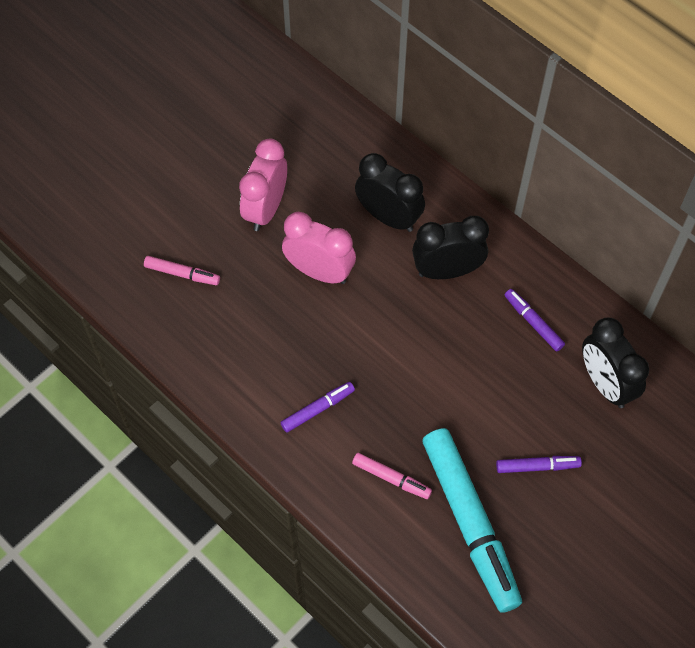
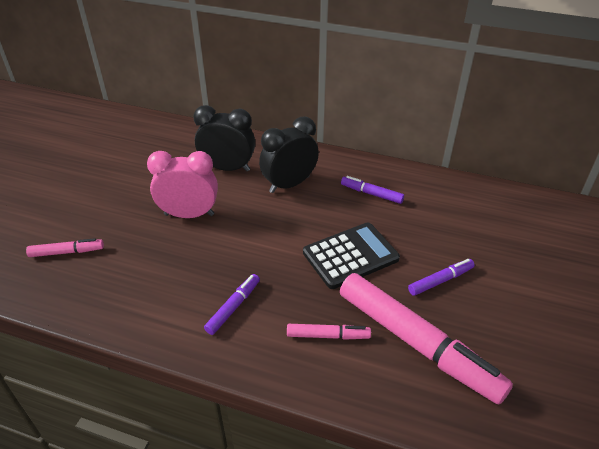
camera: 25 degrees left, 20 degrees down
pink clock [239,139,287,231] -> none
turquoise marker [422,428,522,613] -> pink marker [340,273,513,405]
black clock [582,317,649,408] -> none
none -> black calculator [303,222,400,289]

